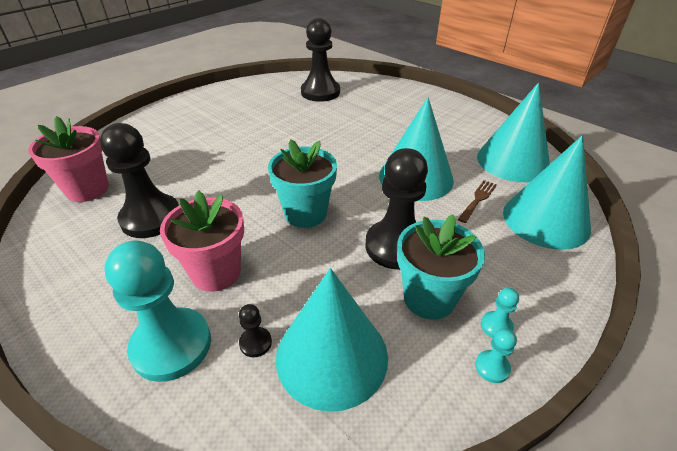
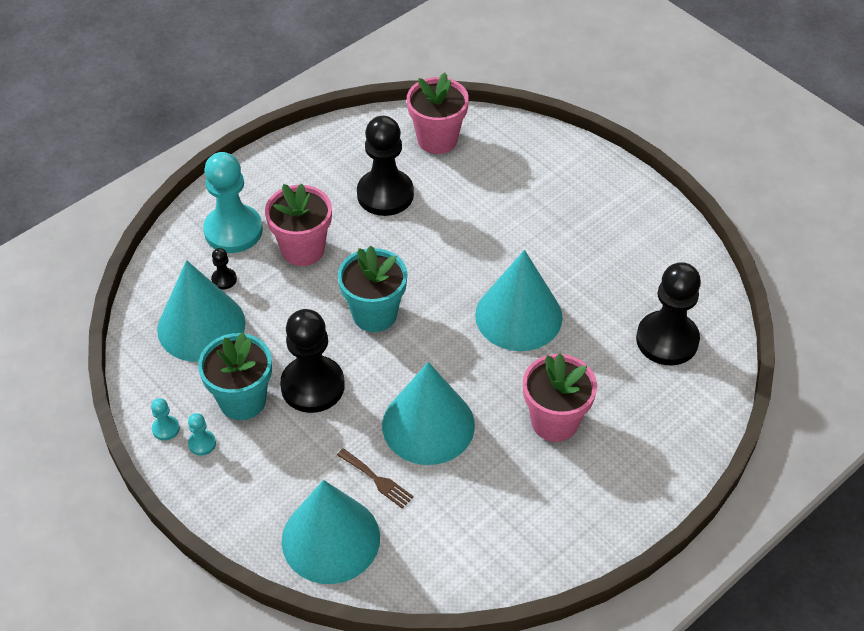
camera: 95 degrees right, 10 degrees up
turquoise cone [477,83,550,182] -> turquoise cone moved to [475,250,563,351]
none -> pink flower pot [523,353,597,442]

